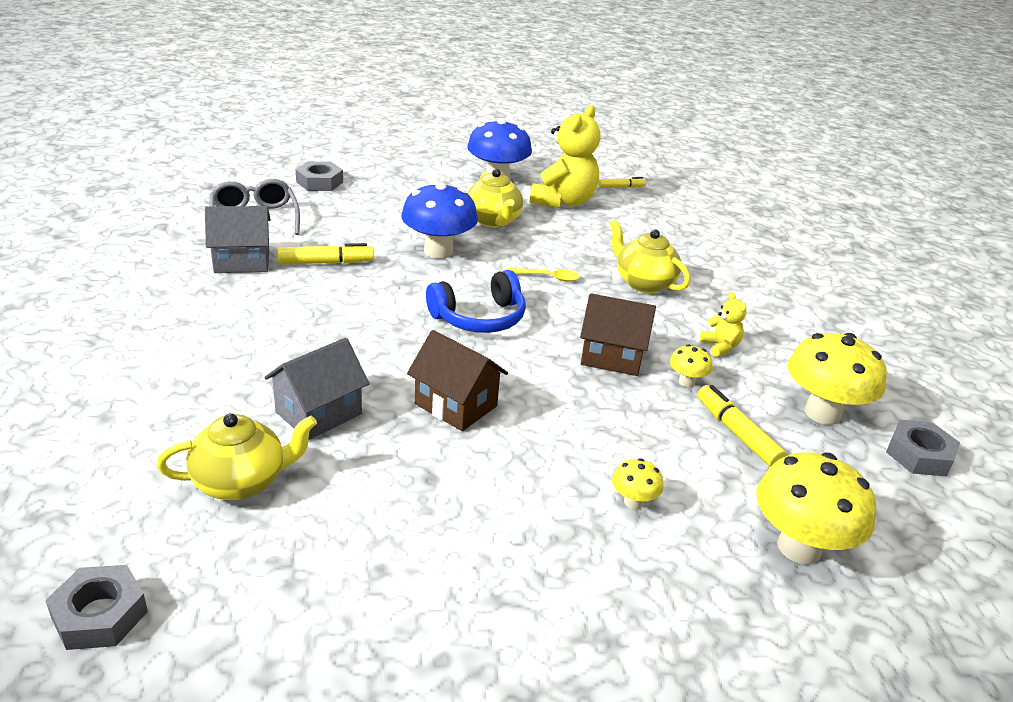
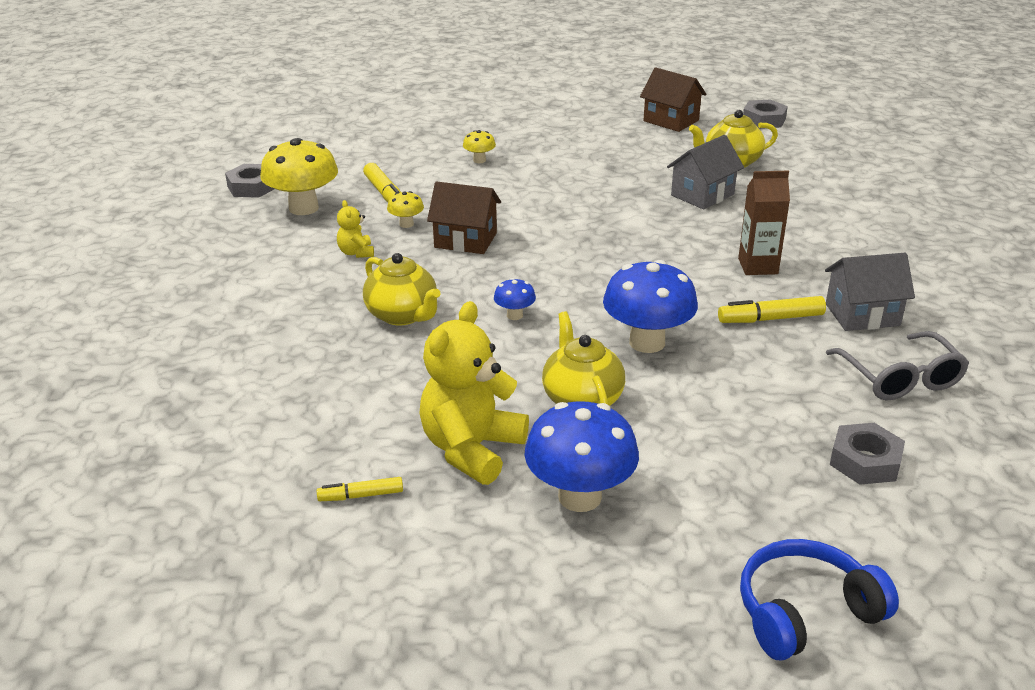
camera: 175 degrees left, 0 degrees up
brown house [407,330,508,431] -> brown house moved to [640,67,706,132]
blue headphones [426,270,526,333] -> blue headphones moved to [740,539,899,660]
yellow spoon [506,268,580,282] -> blue mushroom [494,278,536,320]
yellow mushroom [756,452,876,565] -> none
none -> brown carton [738,171,790,275]

